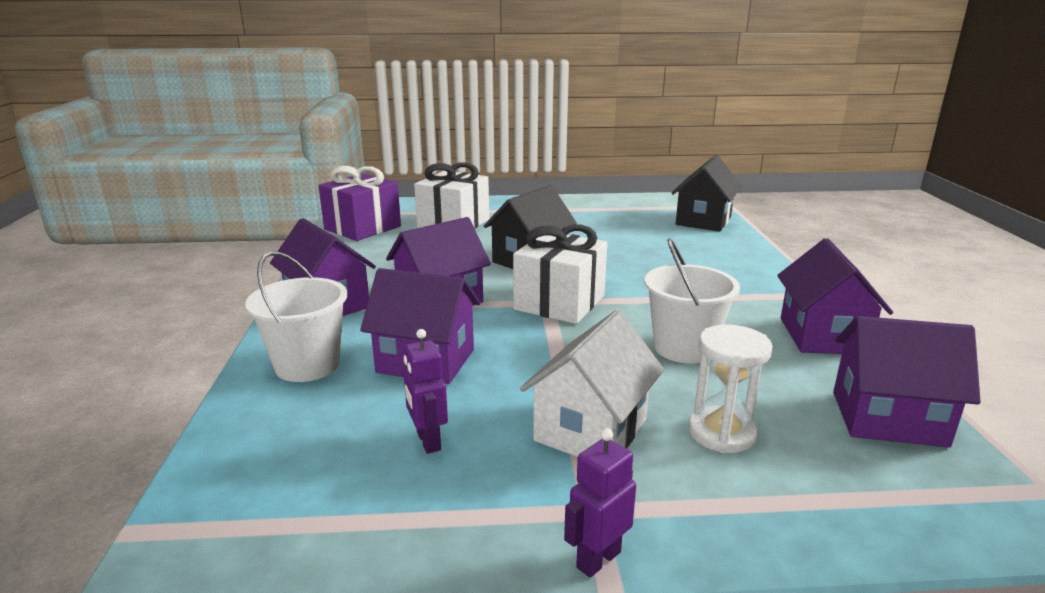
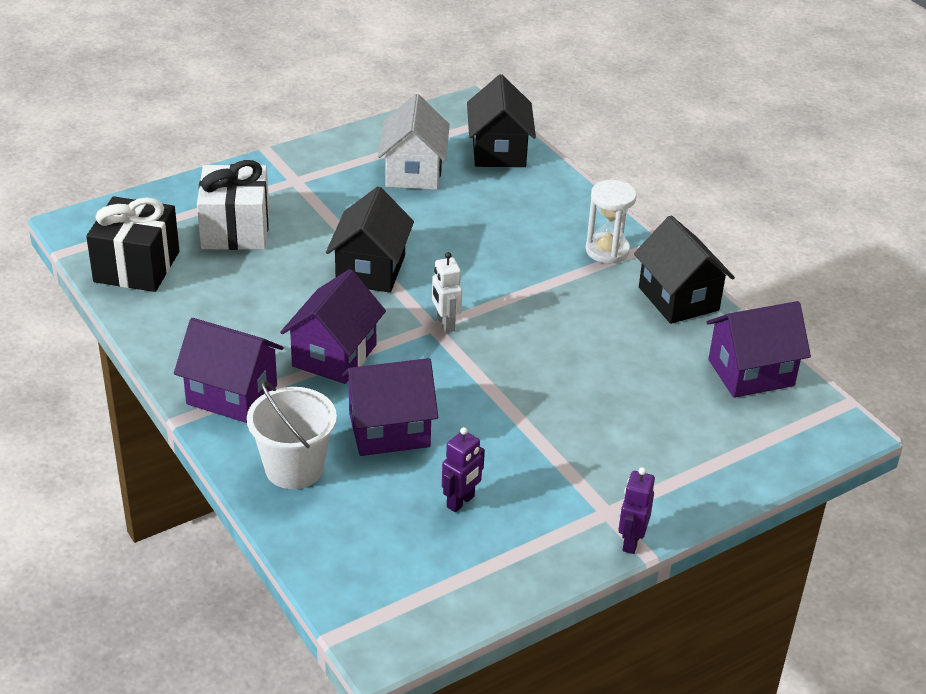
camera: 30 degrees left, 15 degrees up
purple gift [318,166,401,241] -> black gift [86,196,179,292]
purple robot [403,329,448,454] -> purple robot turned 90 degrees counterclockwise [442,427,485,512]
white gift [513,225,607,324] -> white robot [432,252,462,333]
white house [520,310,664,457] -> white house moved to [378,94,450,190]
white bucket [645,238,740,363] -> none
white hourglass [688,324,772,453] -> white hourglass moved to [585,180,637,264]
purple house [777,238,893,354] -> black house [634,215,735,324]

